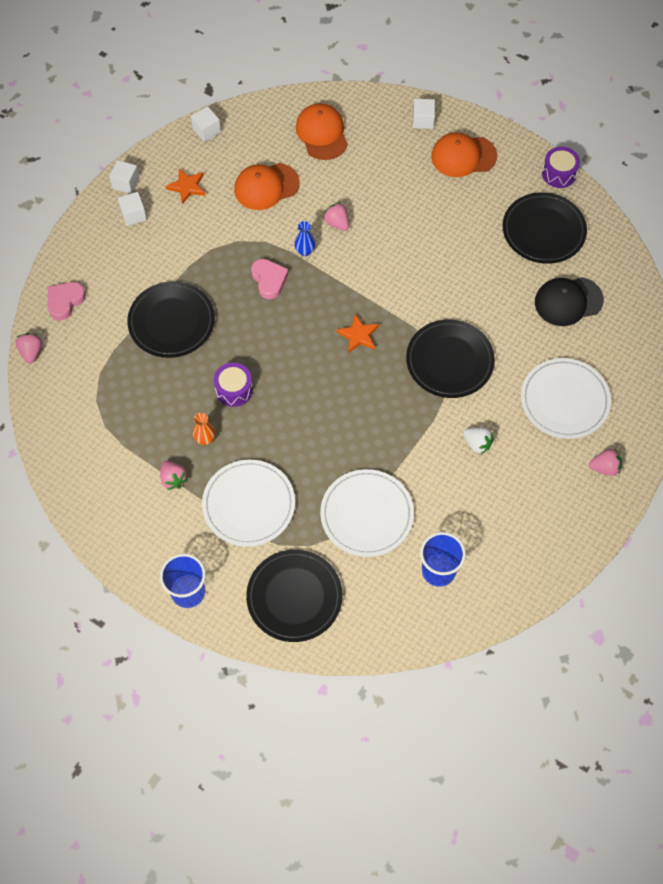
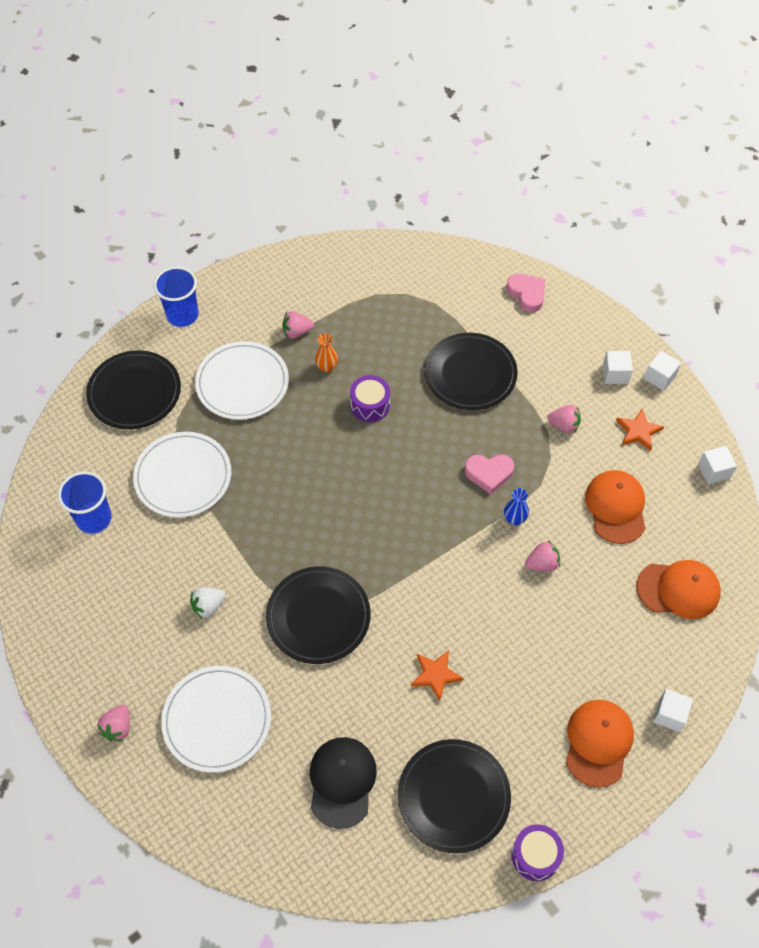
camera: 110 degrees right, 5 degrees down
pink strawberry [16,333,42,364] -> pink strawberry moved to [547,405,581,433]
orange star [336,314,379,353] -> orange star moved to [411,650,464,701]

